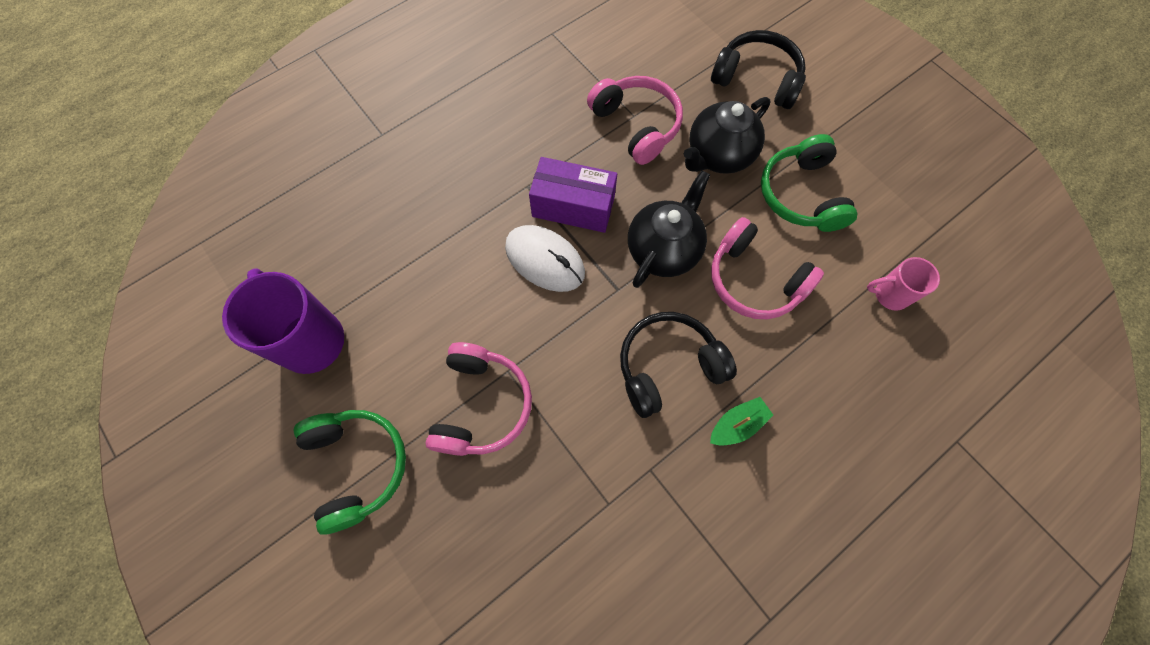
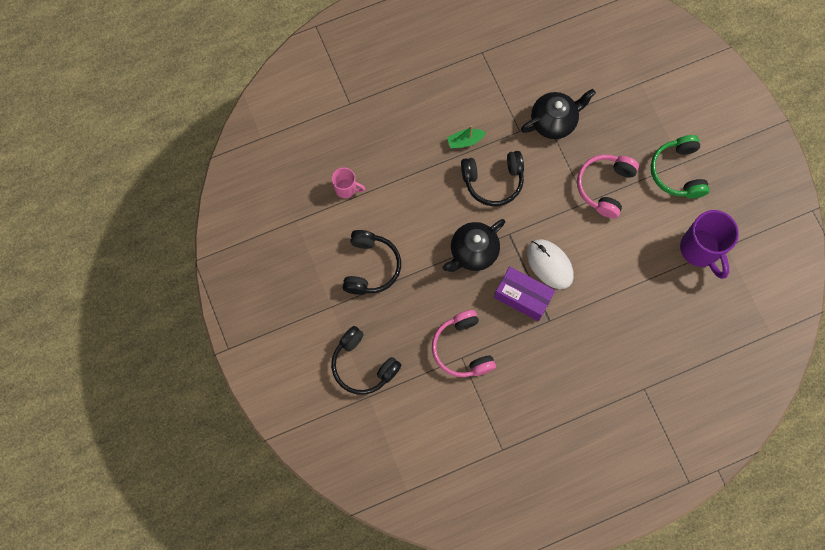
camera: 165 degrees left, 5 degrees up
black teapot [684,97,771,174] -> black teapot moved to [521,89,596,139]
pink headphones [711,217,824,319] -> none
green headphones [761,134,858,232] -> black headphones [342,230,401,295]

